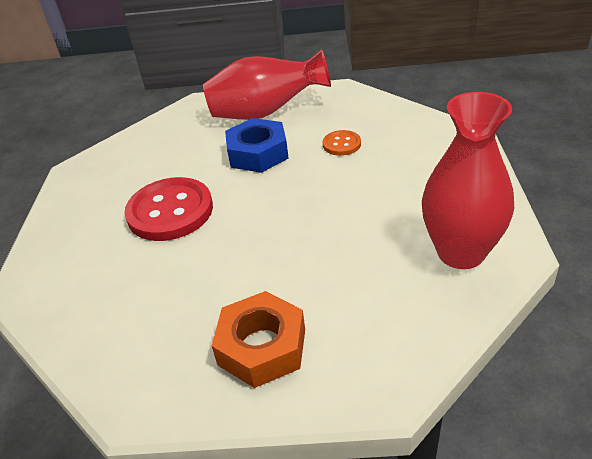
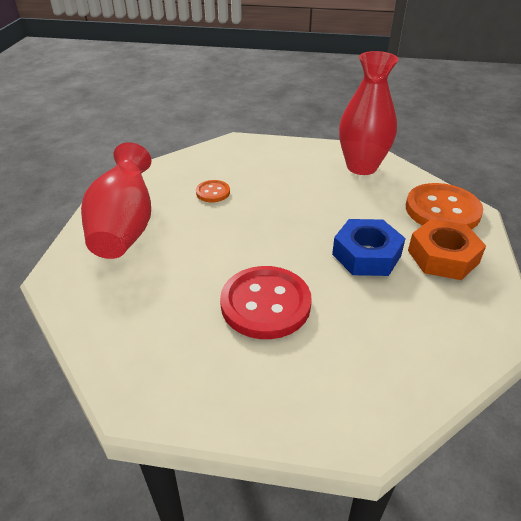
camera: 85 degrees left, 0 degrees up
blue nut [225,118,289,173] -> blue nut moved to [332,219,406,276]
none -> orange button [406,183,483,229]

